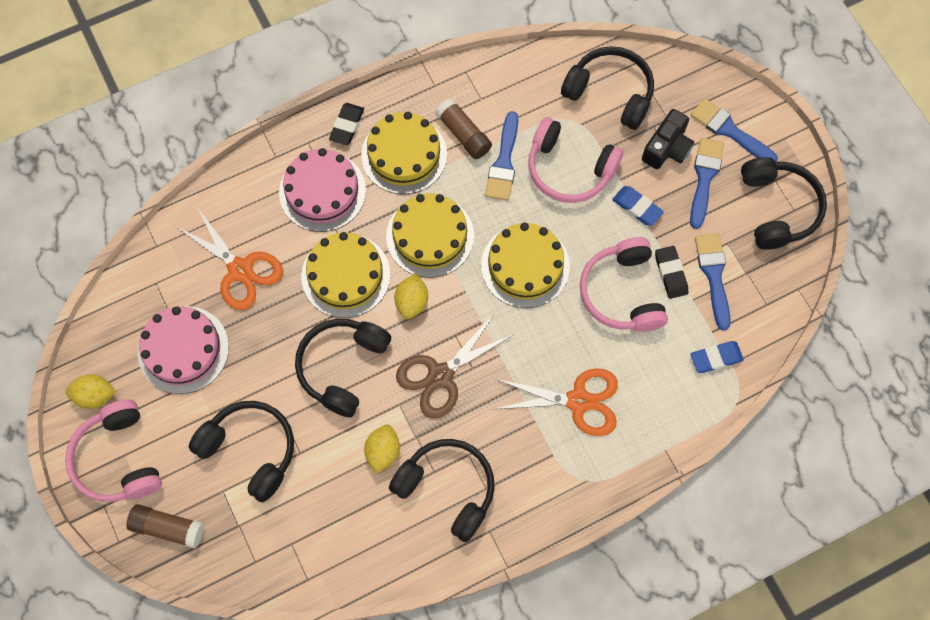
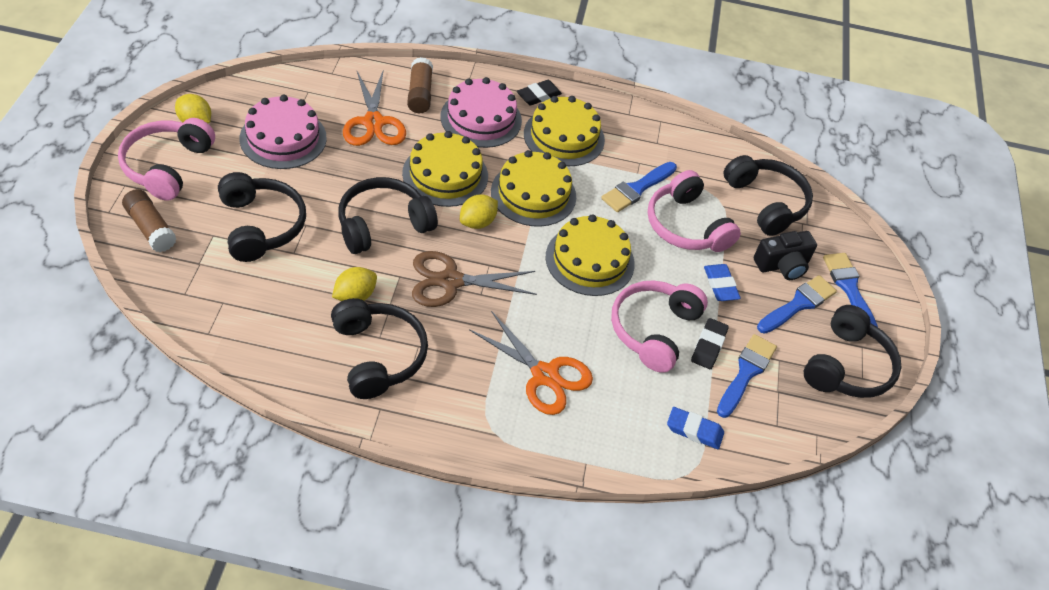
camera: 30 degrees right, 20 degrees down
brown glue stick [435,98,492,159] -> brown glue stick moved to [407,57,433,113]

